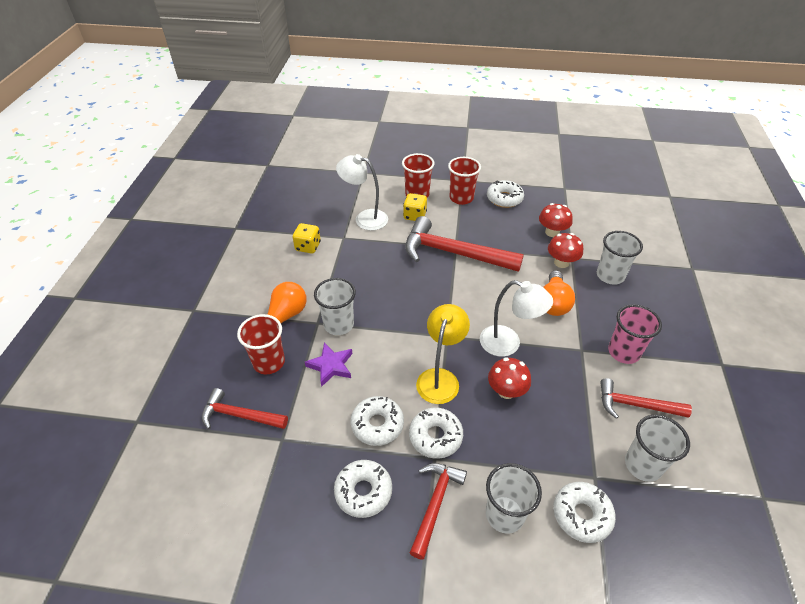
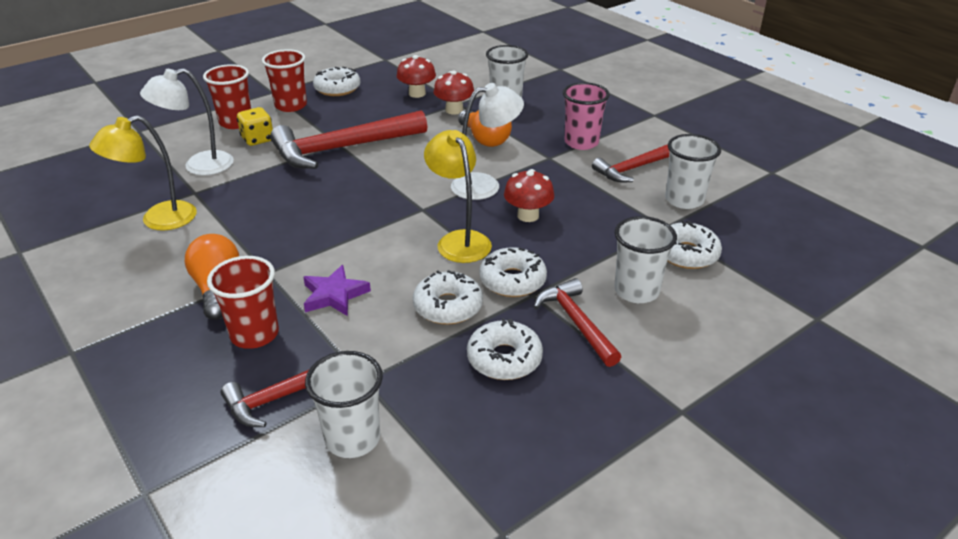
camera: 45 degrees left, 10 degrees down
yellow dice [293,223,321,253] -> yellow lamp [89,115,197,230]
white cup [314,278,356,335] -> white cup moved to [305,351,383,458]

